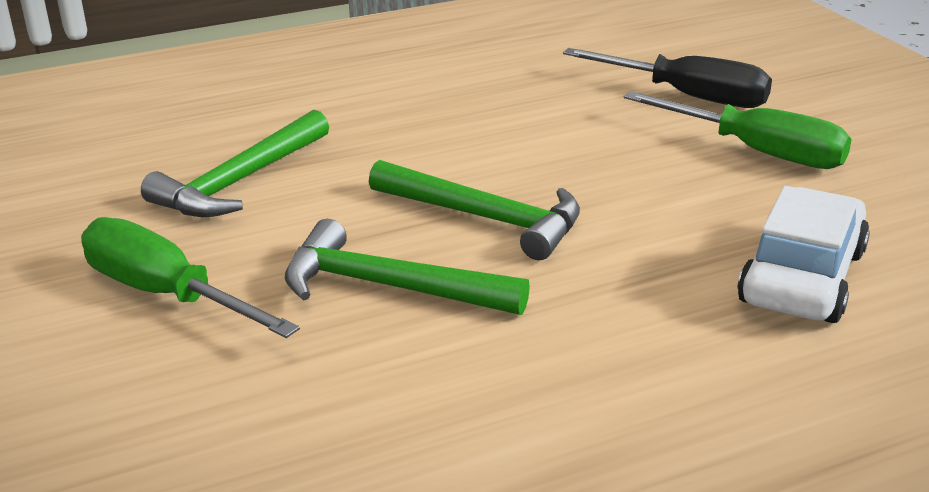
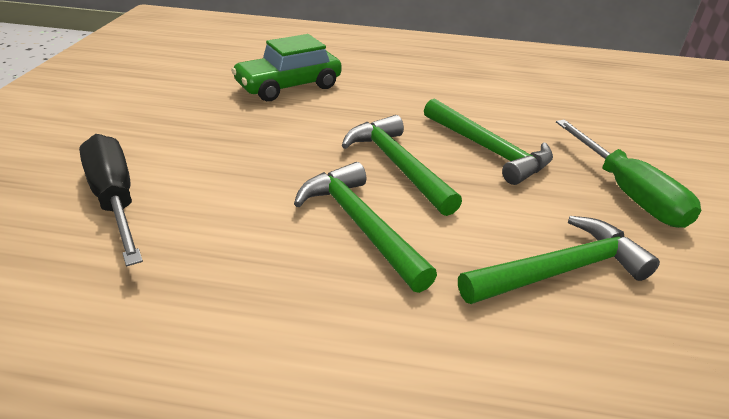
camera: 150 degrees left, 5 degrees up
green screwdriver [624,91,852,169] -> none
white car [737,186,870,323] -> green car [231,34,342,101]
none -> green hammer [294,162,437,293]

